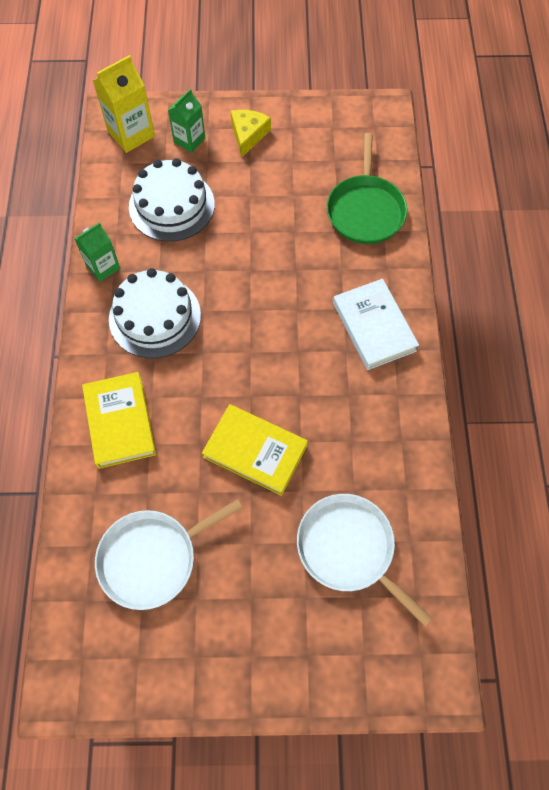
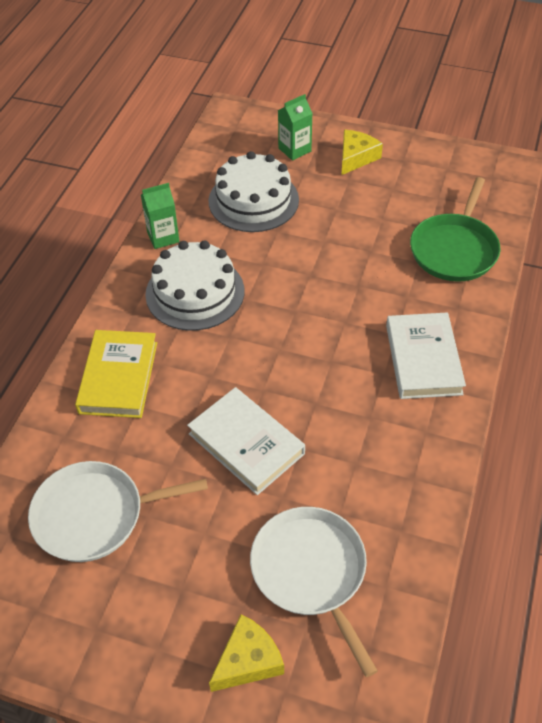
camera: 20 degrees right, 15 degrees down
yellow carton [93,55,155,153] -> none
yellow book [202,404,308,496] -> white book [187,387,305,495]
none -> yellow cheese [209,614,284,692]

